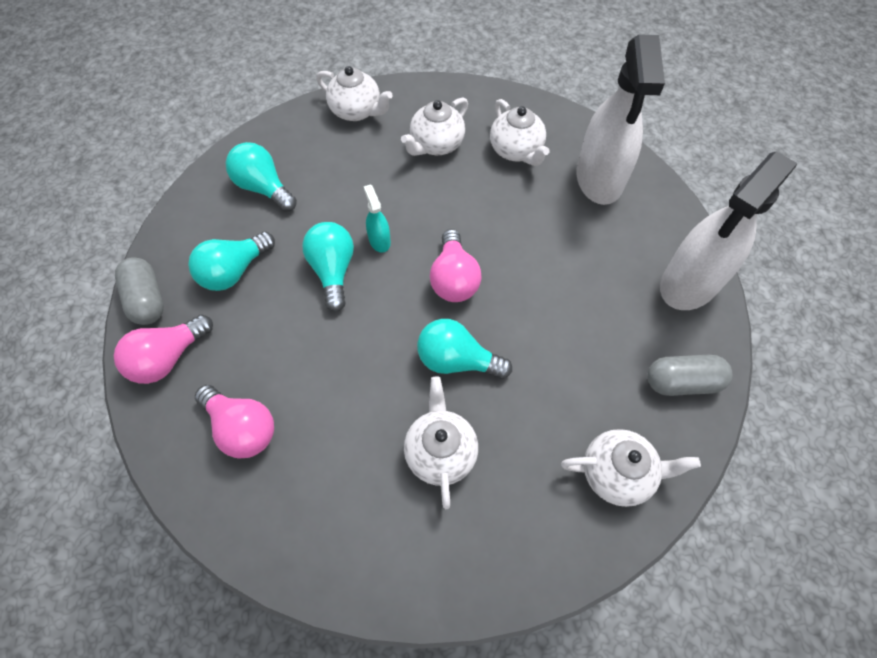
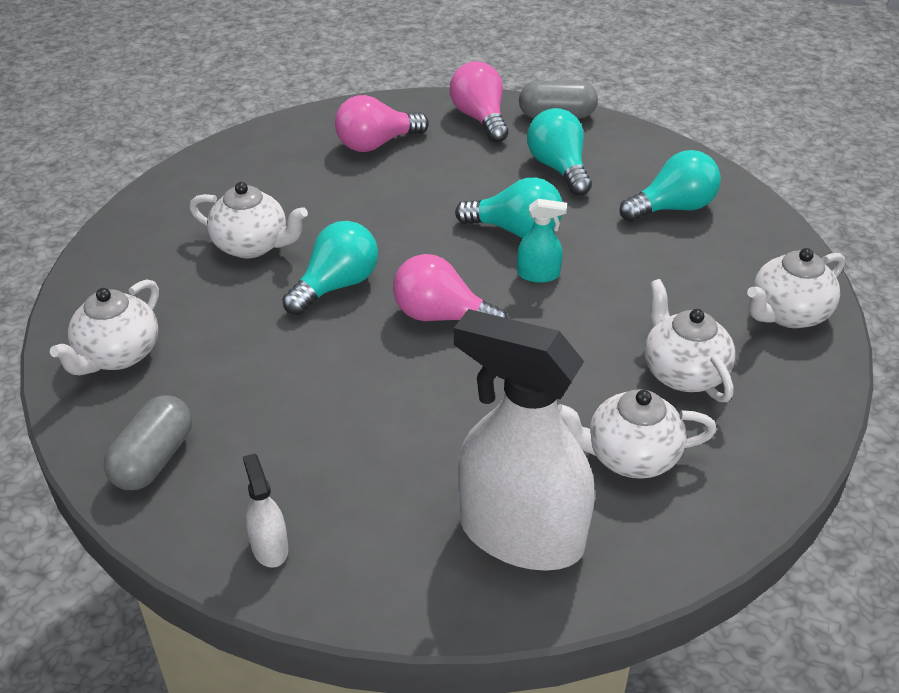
camera: 115 degrees right, 20 degrees down
white spray bottle [660,151,797,310] -> white spray bottle [243,453,288,568], size x0.41

